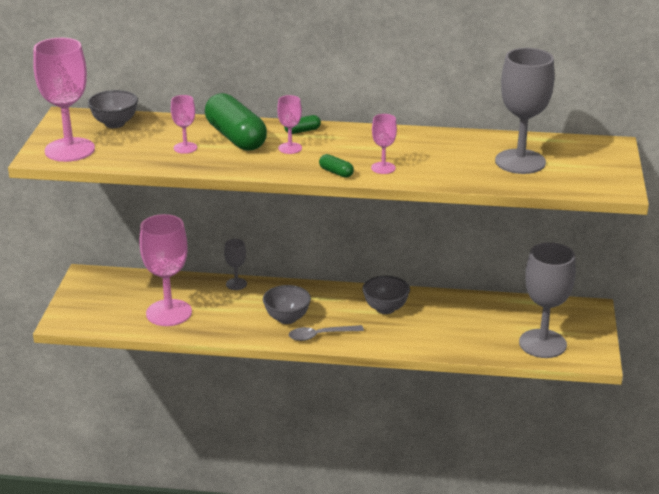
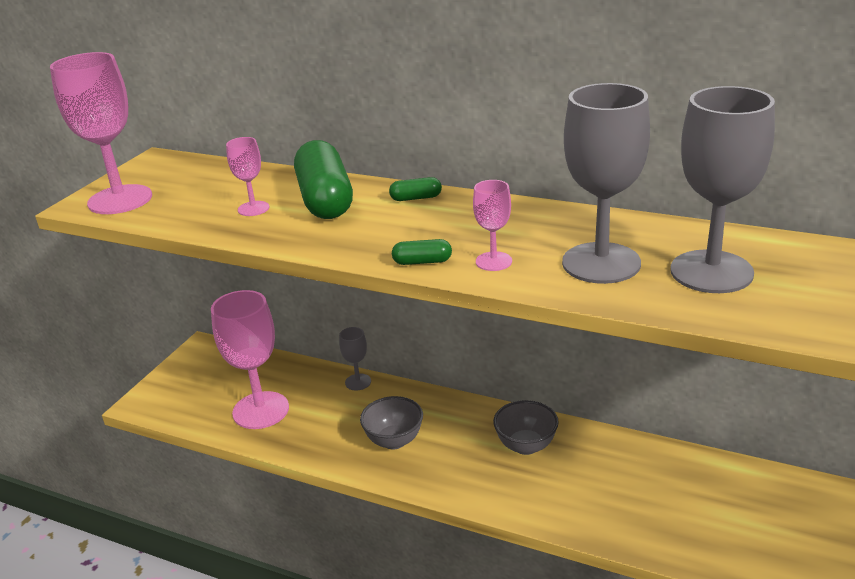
camera: 20 degrees right, 0 degrees up
grey bowl [88,90,138,128] -> none
pink goblet [277,95,302,154] -> none
grey spoon [289,325,364,341] -> none
green capsule [319,154,354,178] -> green capsule turned 60 degrees counterclockwise [392,239,452,265]
grey goblet [519,242,576,358] -> grey goblet moved to [562,83,650,284]

